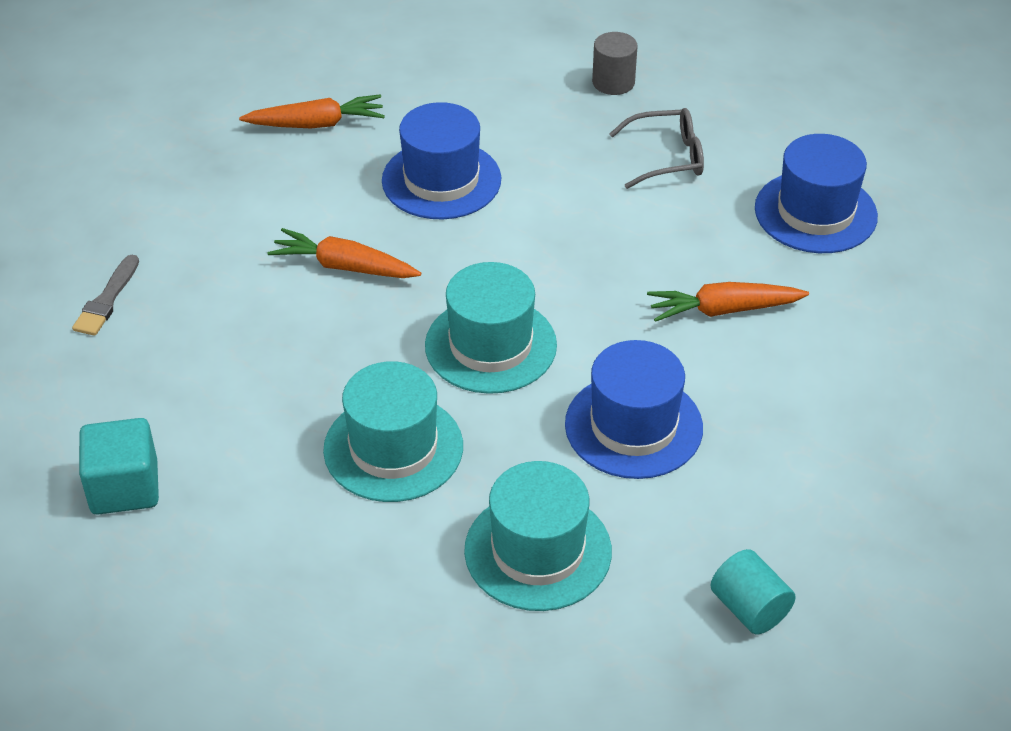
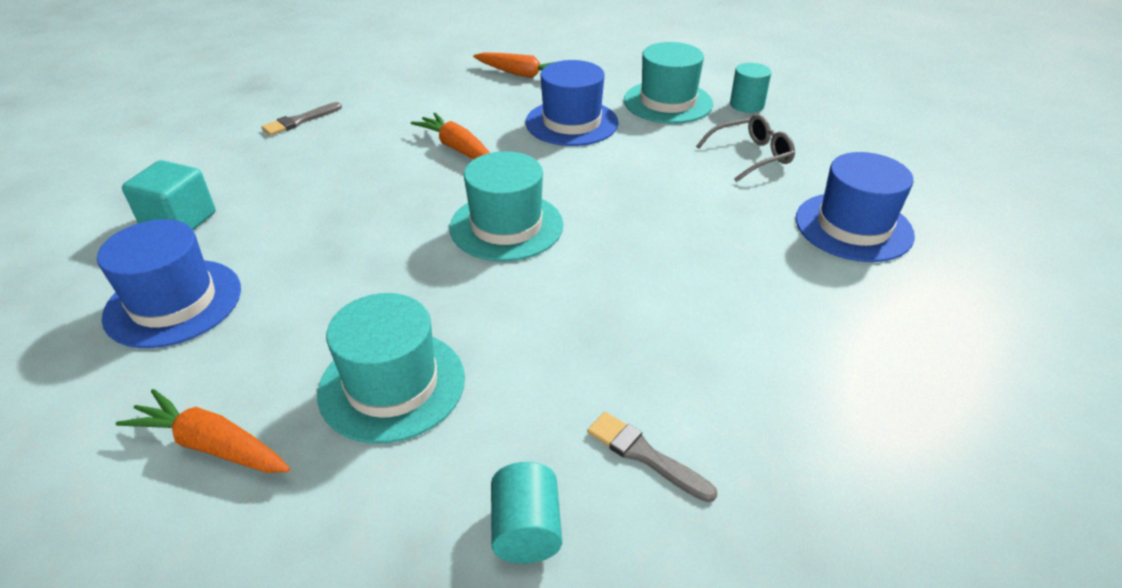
camera: 30 degrees right, 5 degrees down
turquoise hat [323,361,463,502] -> turquoise hat moved to [624,42,713,124]
blue hat [565,340,703,479] -> blue hat moved to [97,219,241,348]
grey cylinder [592,32,638,95] -> turquoise cylinder [730,63,771,113]
grey glasses [609,108,704,189] -> grey glasses turned 45 degrees counterclockwise [696,114,795,182]
orange carrot [647,282,809,322] -> orange carrot moved to [115,389,290,473]
none -> grey brush [587,412,717,502]

